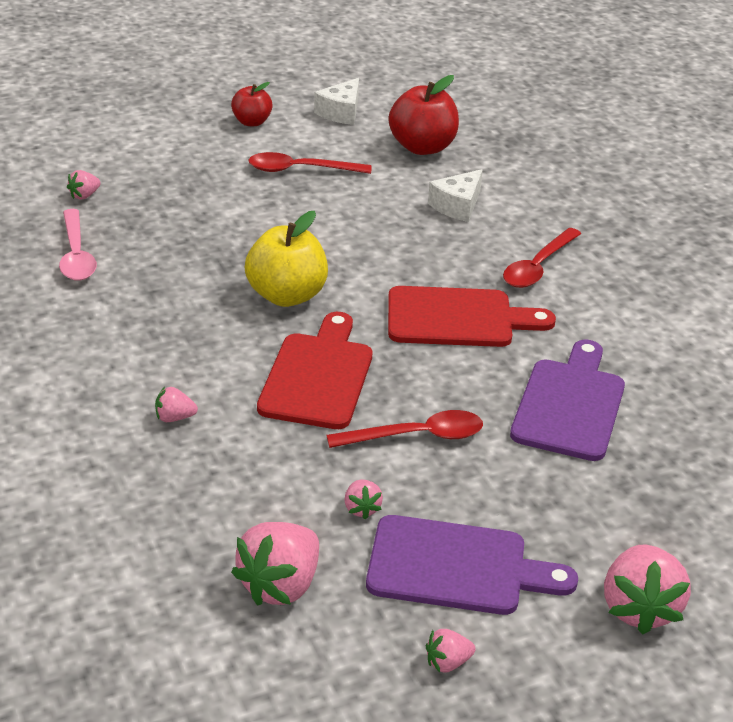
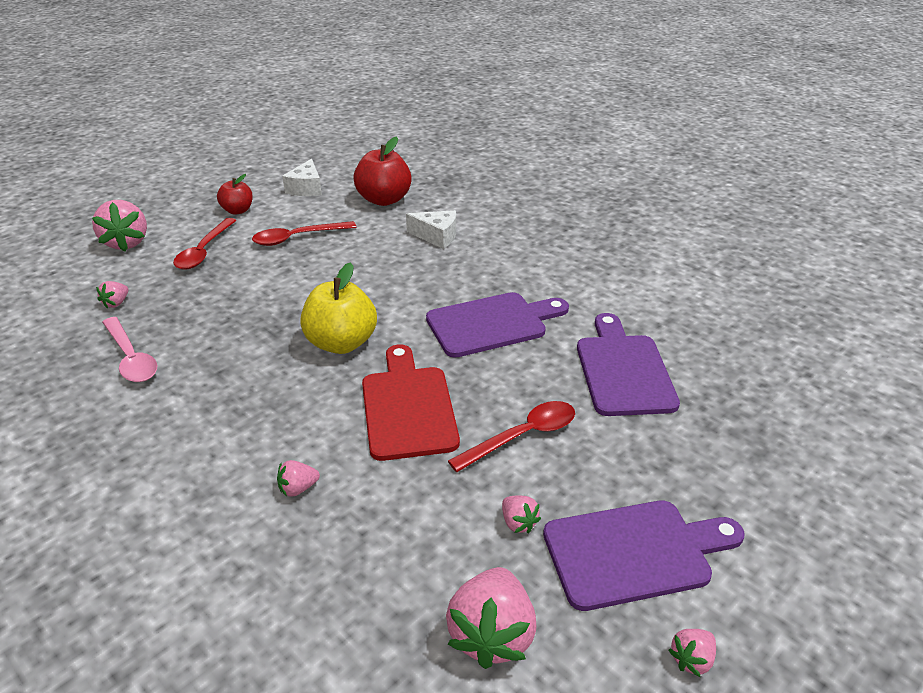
camera: 20 degrees left, 0 degrees up
red cutting board [388,286,556,347] -> purple cutting board [426,292,569,358]
white cheese [428,169,483,222] -> white cheese turned 90 degrees counterclockwise [406,210,456,249]
red spoon [503,228,581,288] -> red spoon moved to [173,218,237,269]
pink strawberry [604,545,691,634] -> pink strawberry moved to [92,200,147,252]

